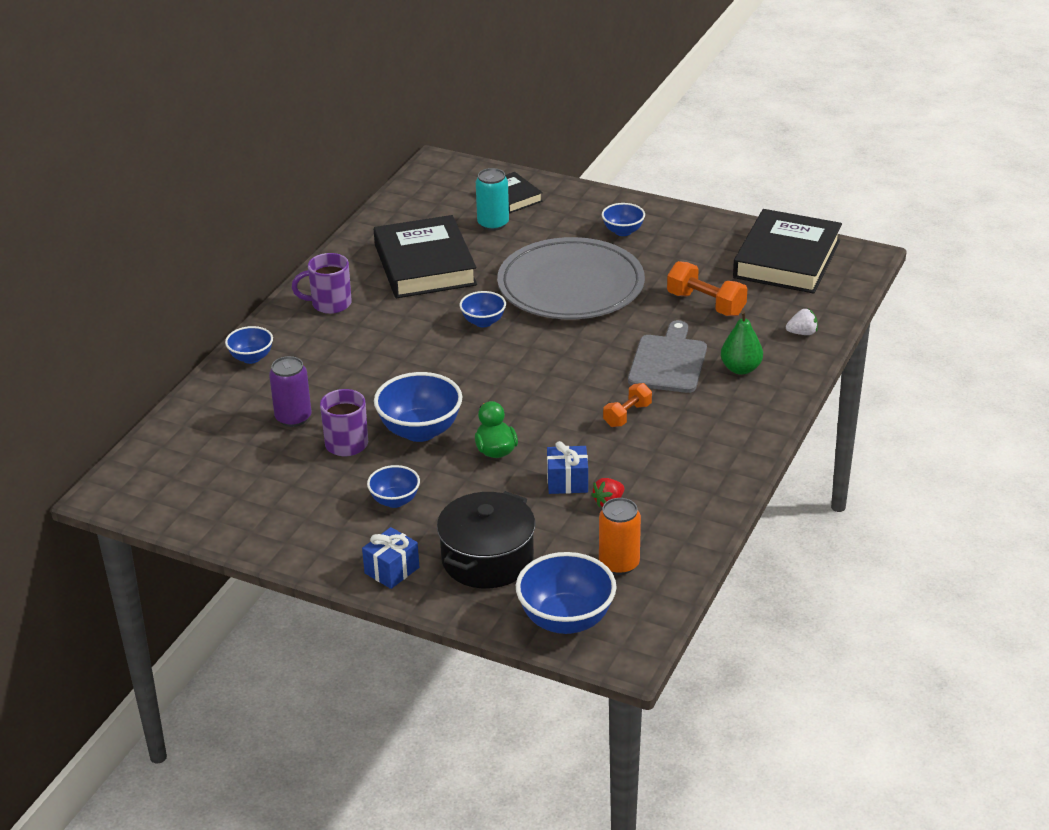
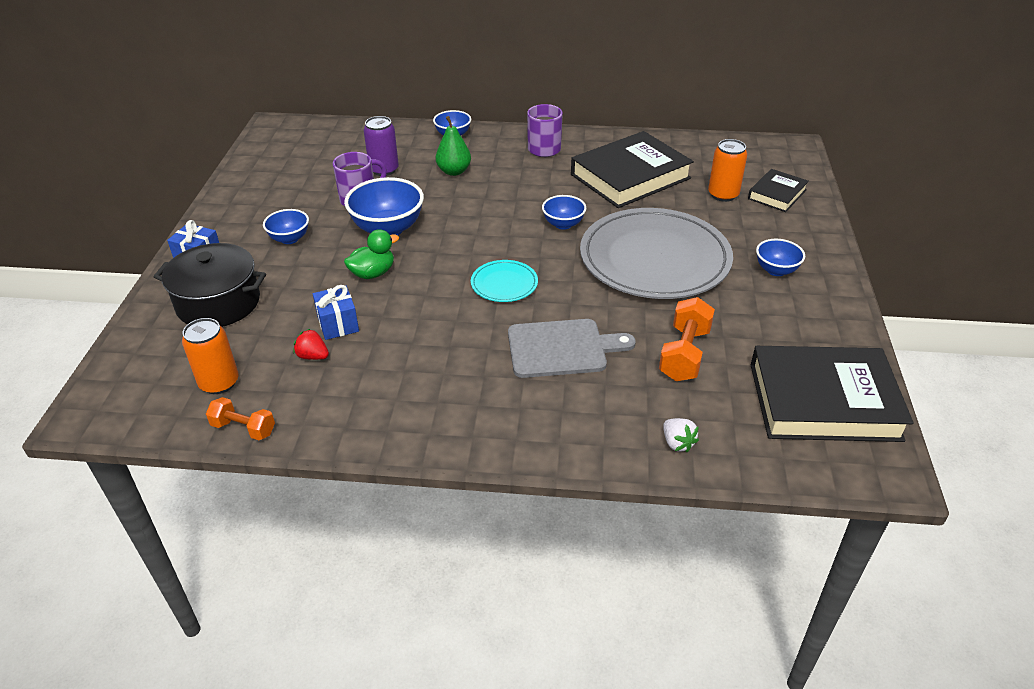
camera: 70 degrees right, 5 degrees up
turquoise can [476,168,509,231] -> orange can [708,139,747,202]
blue bowl [516,552,617,634] -> none
orange dumbbell [603,383,652,427] -> orange dumbbell moved to [206,397,275,440]
green pear [721,310,763,375] -> green pear moved to [436,116,471,176]
none -> turquoise plate [471,260,538,302]

